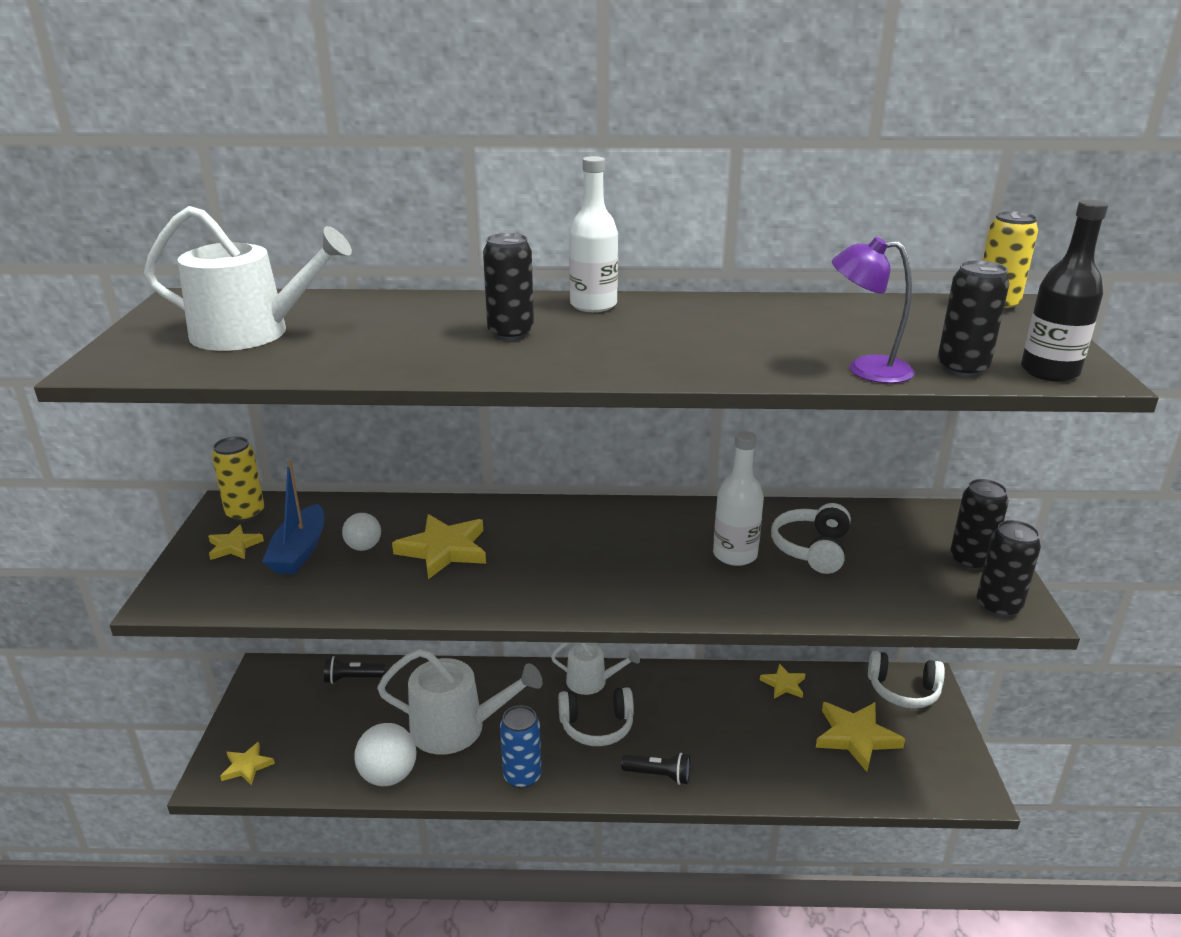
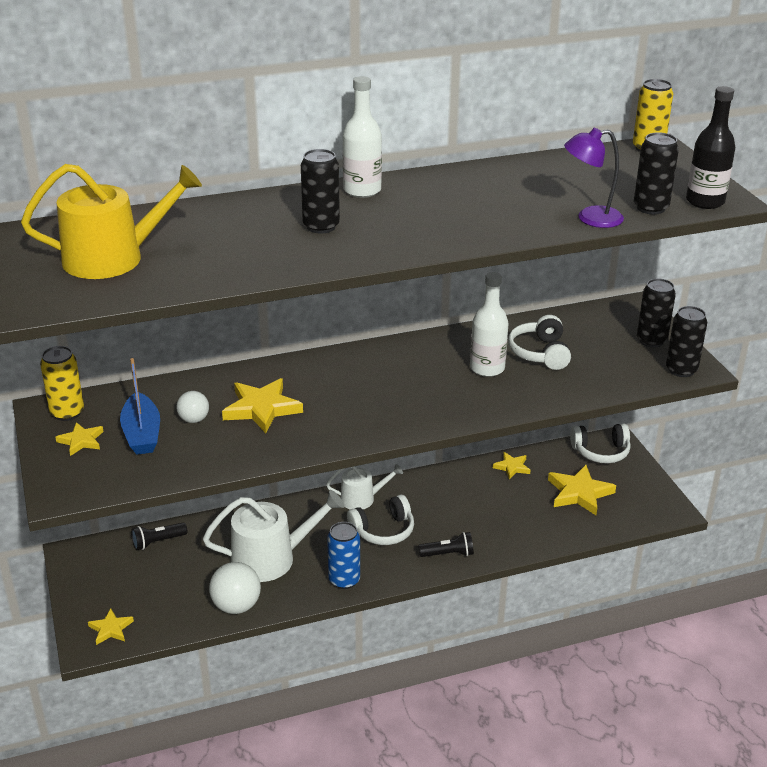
camera: 20 degrees left, 5 degrees up
white watering can [144,206,352,351] -> yellow watering can [21,164,202,279]

